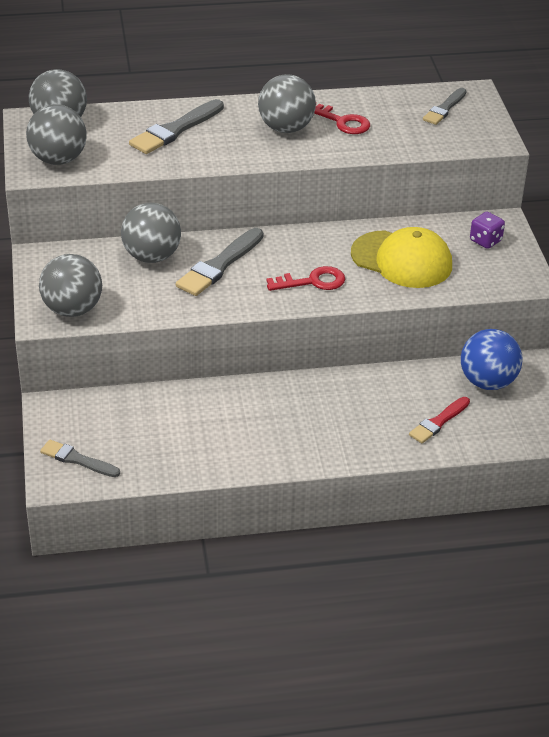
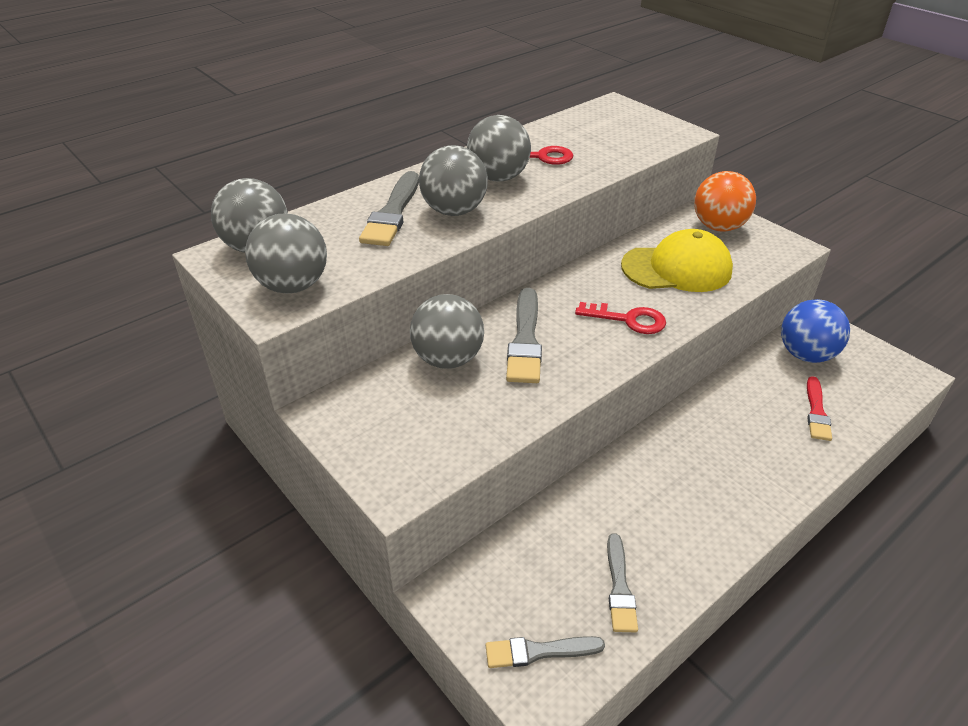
camera: 30 degrees left, 0 degrees up
grey ball [39,254,102,317] -> grey ball moved to [419,145,488,216]
red key [267,266,345,291] -> red key turned 60 degrees clockwise [575,302,666,334]
grey brush [423,88,467,125] -> grey brush moved to [607,533,638,632]
purple dice [470,212,505,249] -> orange ball [694,171,756,232]

